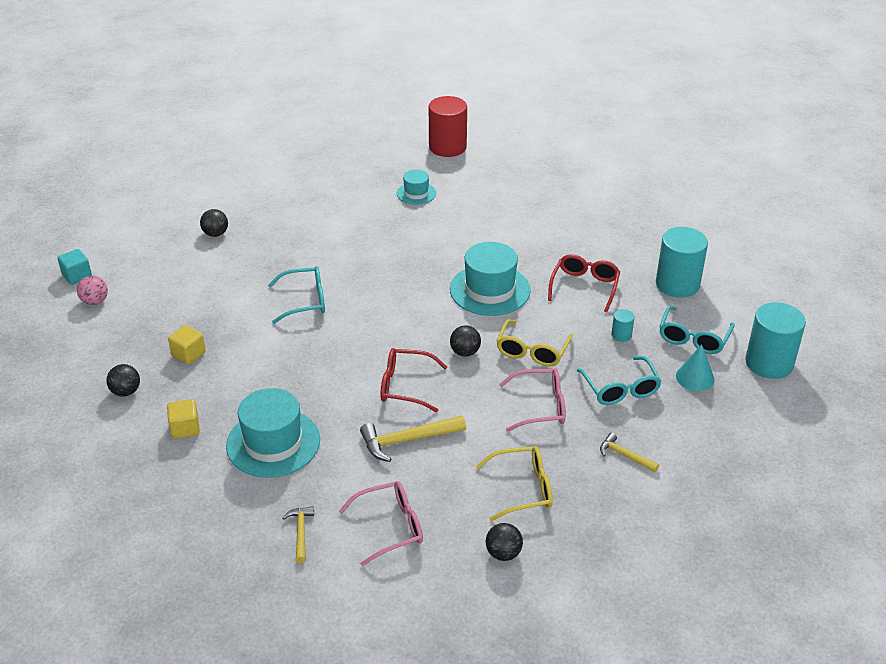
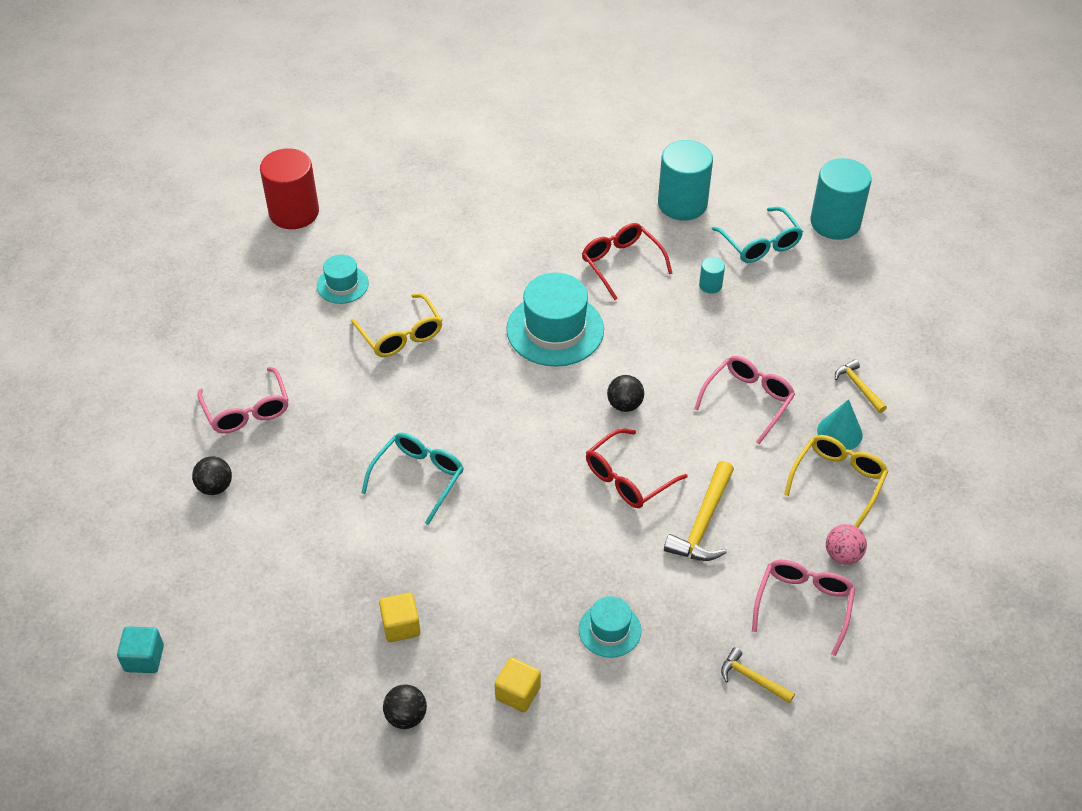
camera: 50 degrees left, 10 degrees up
pink ball [77,276,108,305] -> pink ball moved to [826,524,867,565]
turquoise hat [226,388,320,478] -> turquoise hat [579,596,641,658], size x0.55
black ball [486,523,523,561] -> none
yellow glasses [496,319,573,367] -> yellow glasses moved to [351,293,442,357]
turquoise glasses [577,356,662,405] -> none
yellow hammer [600,433,659,472] -> yellow hammer turned 75 degrees clockwise [835,359,887,413]
turquoise cone [676,344,715,391] -> turquoise cone moved to [817,399,863,450]
none -> pink glasses [197,367,289,433]

